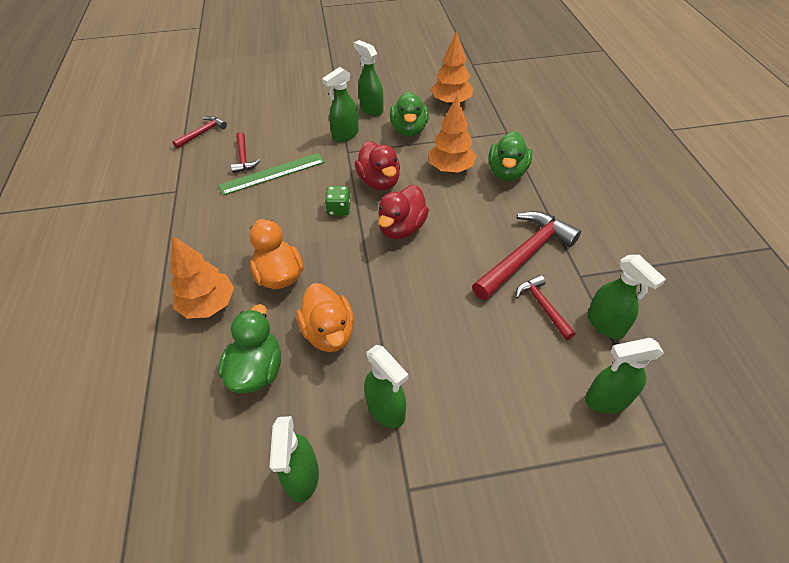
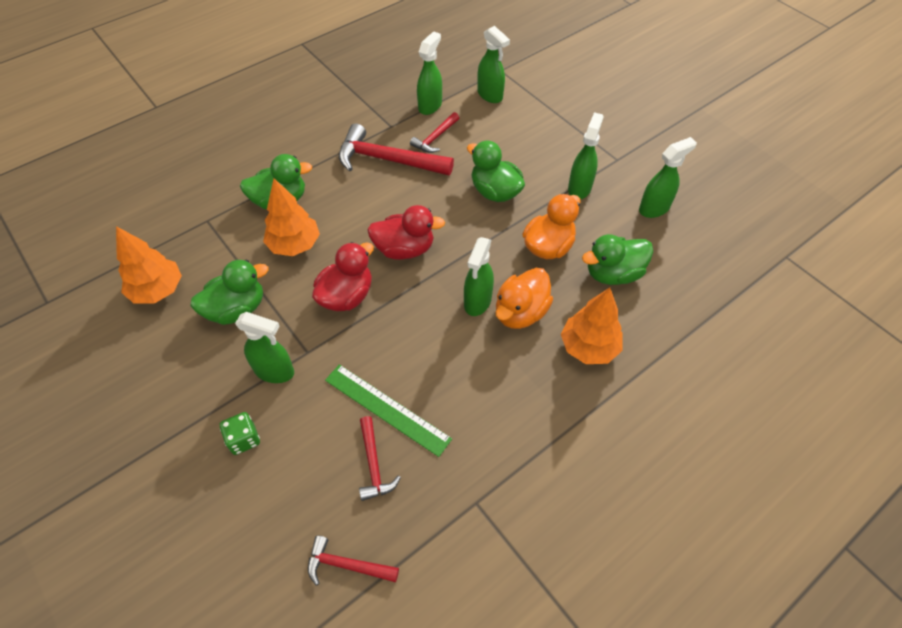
camera: 120 degrees left, 5 degrees up
red hammer [231,132,260,173] -> red hammer turned 120 degrees clockwise [359,416,401,501]
green dice [325,186,351,216] -> green dice moved to [220,412,260,455]
green spray bottle [354,40,384,116] -> green spray bottle moved to [464,237,494,316]
none -> green duck [467,141,525,202]

